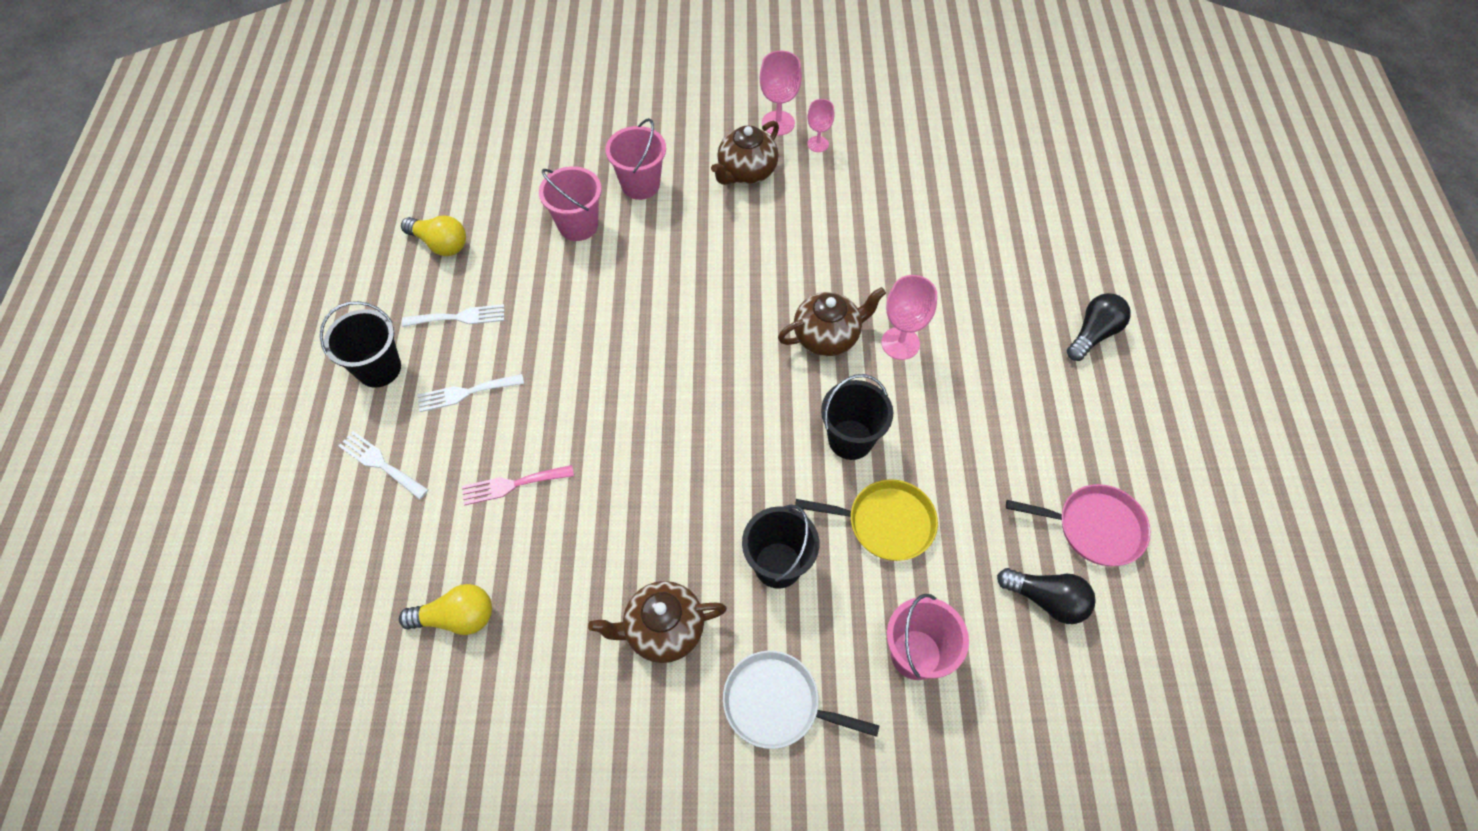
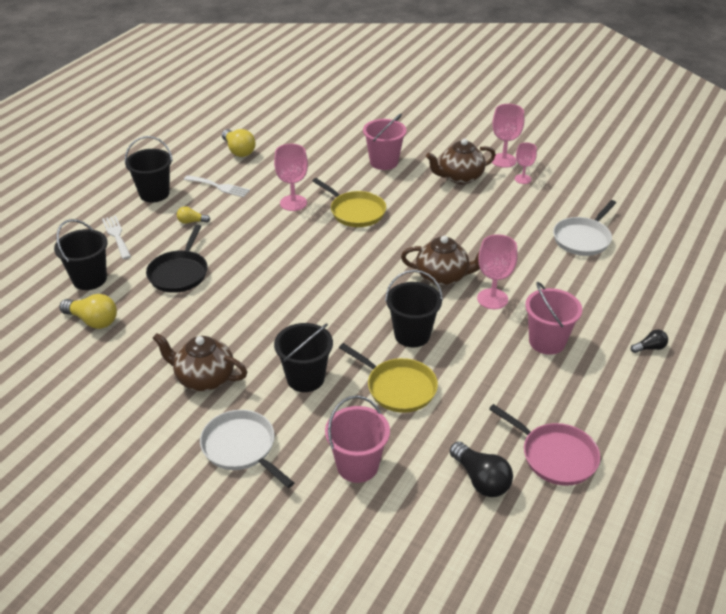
camera: 30 degrees right, 20 degrees down
white fork [417,374,524,412] -> yellow light bulb [177,206,210,224]
pink fork [462,465,574,506] -> black pan [146,225,208,293]
pink bucket [539,166,602,241] -> pink bucket moved to [525,282,582,355]
black light bulb [1067,293,1131,361] -> black light bulb [631,330,668,353], size x0.57
none -> black bucket [54,219,108,290]
none -> pink goblet [274,144,308,211]
none -> yellow pan [313,178,386,227]
none -> white pan [553,200,616,256]

